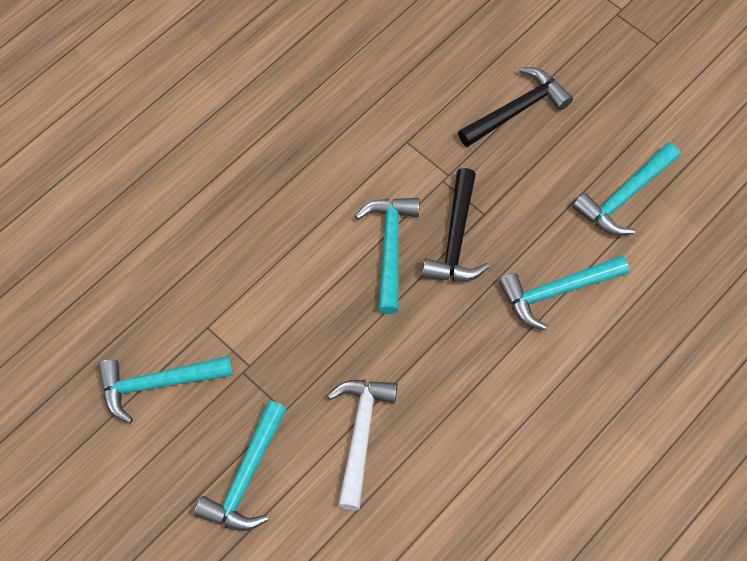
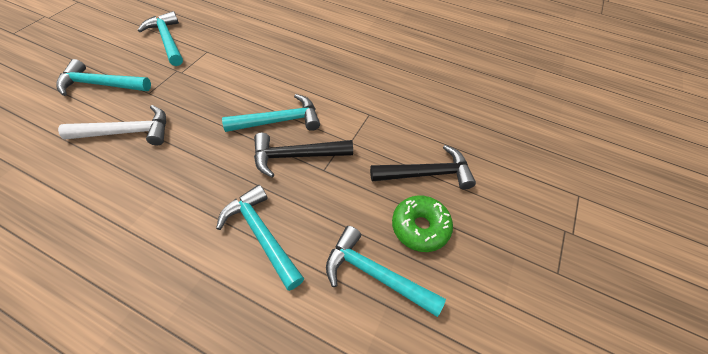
camera: 70 degrees right, 10 degrees down
black hammer [458,67,573,147] -> black hammer turned 45 degrees counterclockwise [370,145,476,190]
none -> green donut [392,195,453,252]

